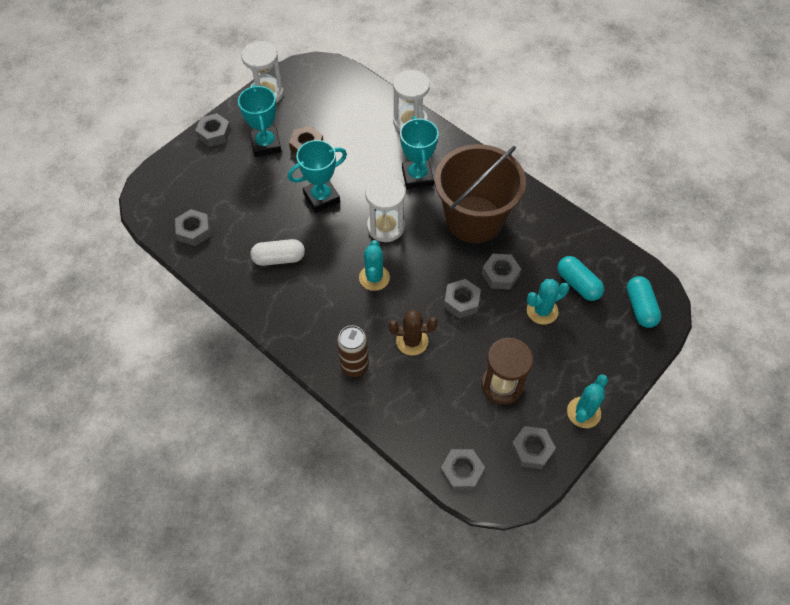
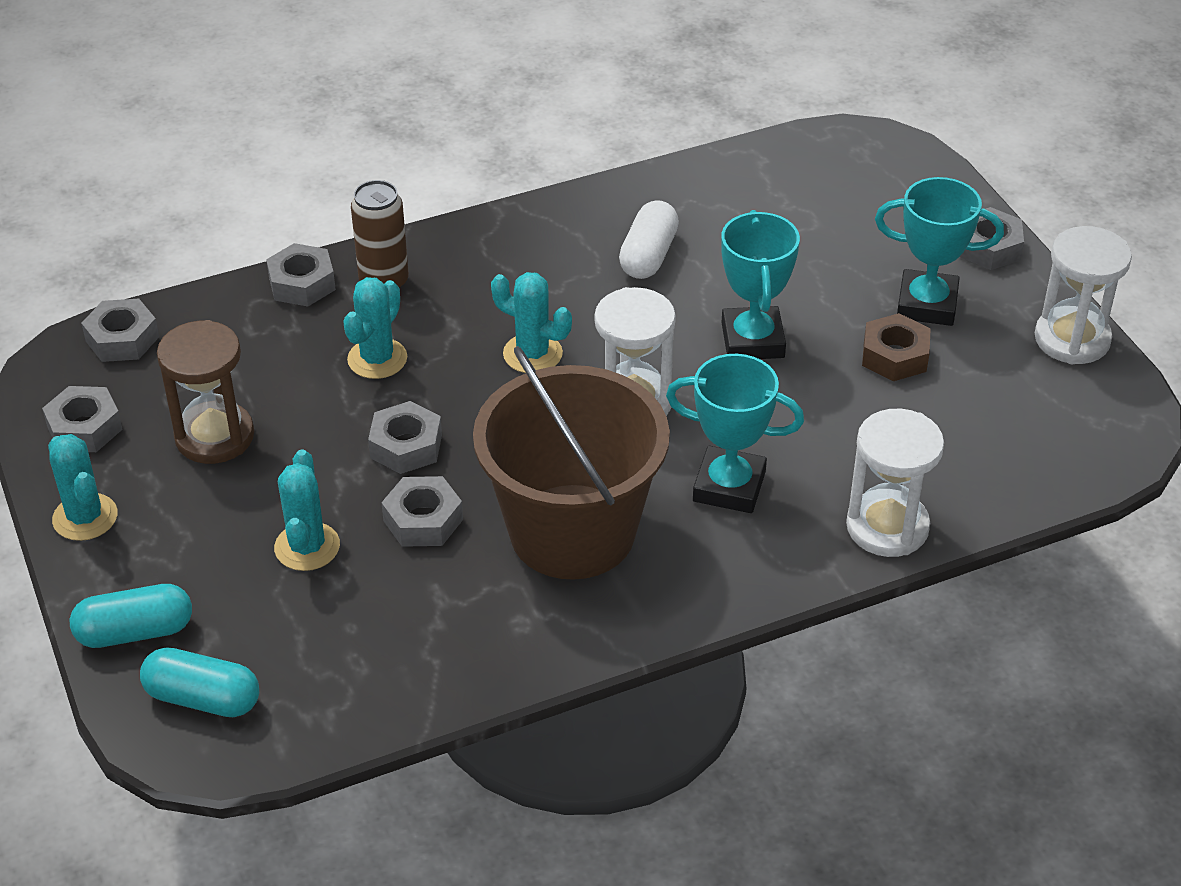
camera: 115 degrees right, 15 degrees down
grey nut [175,209,211,246] -> grey nut moved to [266,243,336,307]
brown cactus [389,310,438,355] -> turquoise cactus [343,277,407,379]
turquoise capsule [558,256,604,301] -> turquoise capsule moved to [70,584,192,648]

